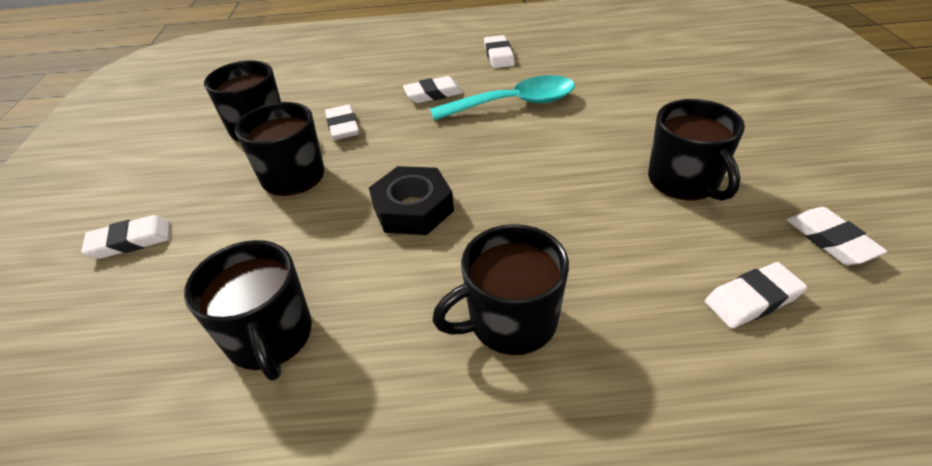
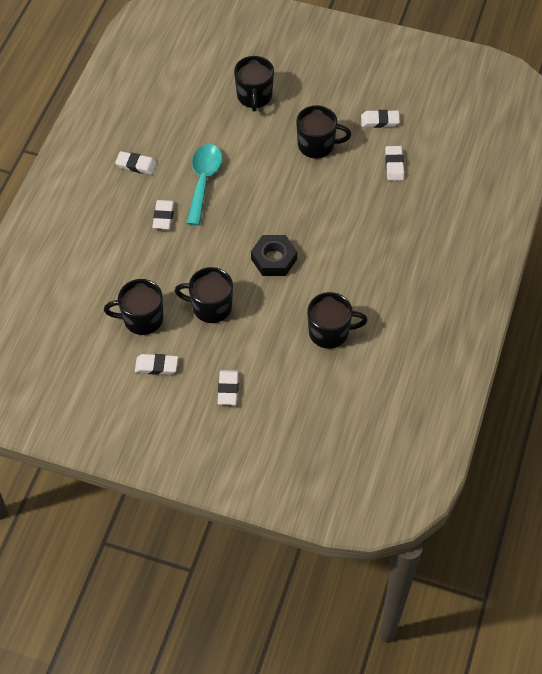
camera: 70 degrees left, 15 degrees up
white eraser [325,105,359,140] -> white eraser moved to [135,354,178,375]
black mug [432,224,569,355] -> black mug moved to [234,56,274,112]

